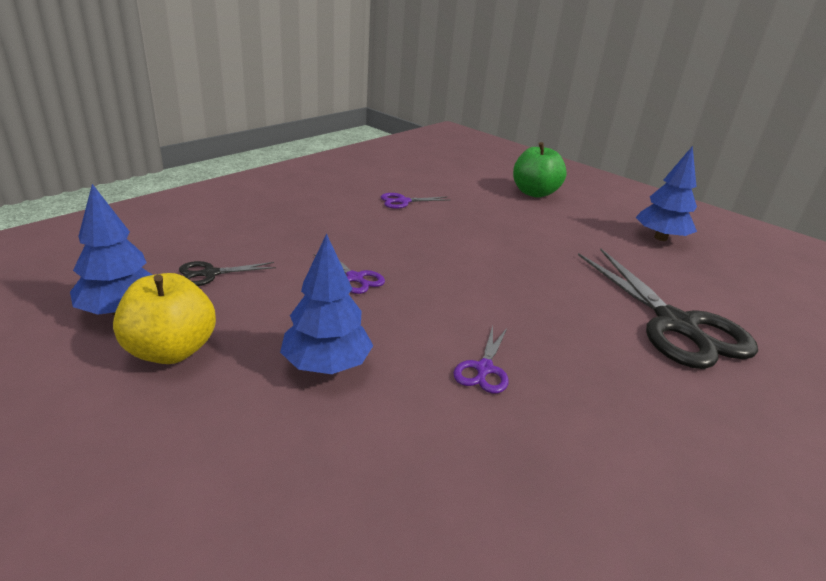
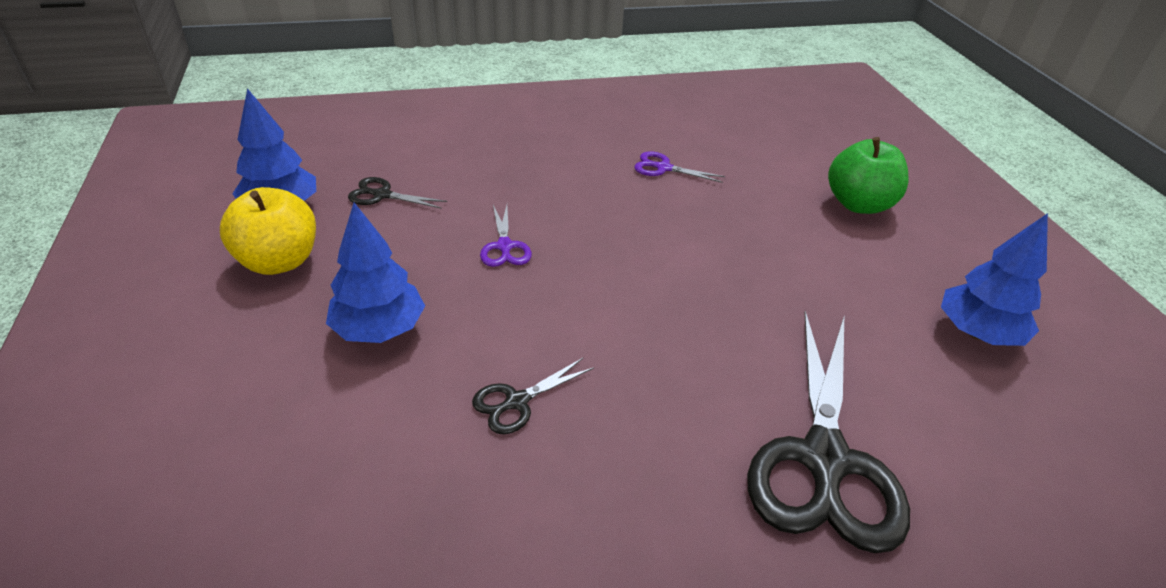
camera: 35 degrees right, 10 degrees up
purple scissors [453,326,509,393] -> black scissors [472,358,594,434]

